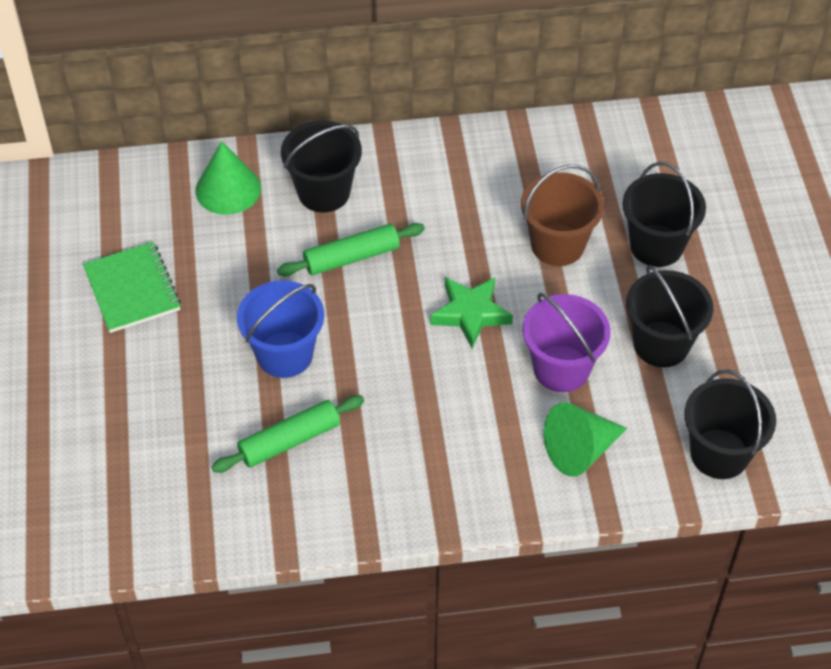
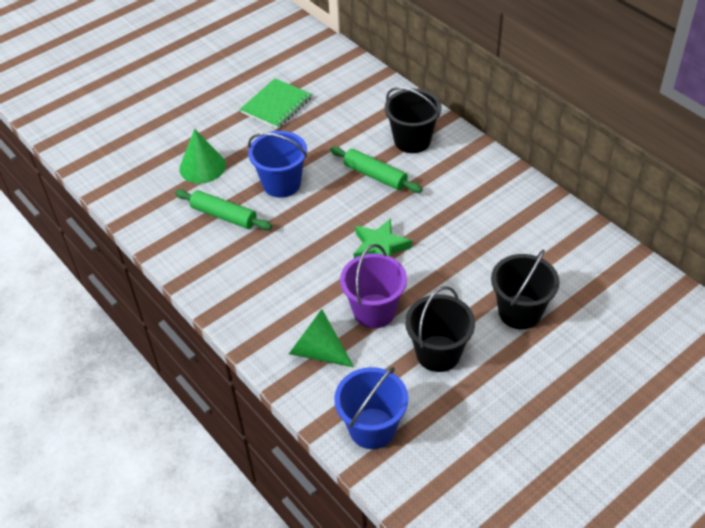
camera: 60 degrees right, 5 degrees down
green cone [196,141,261,215] -> green cone moved to [179,129,226,183]
brown bucket [521,164,604,266] -> none
black bucket [684,369,776,479] -> blue bucket [334,367,408,449]

